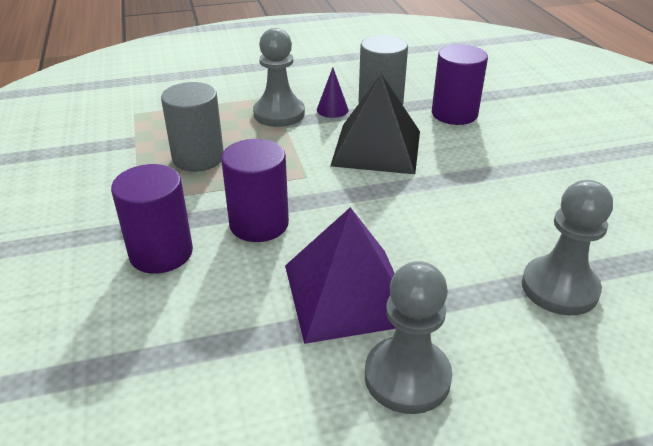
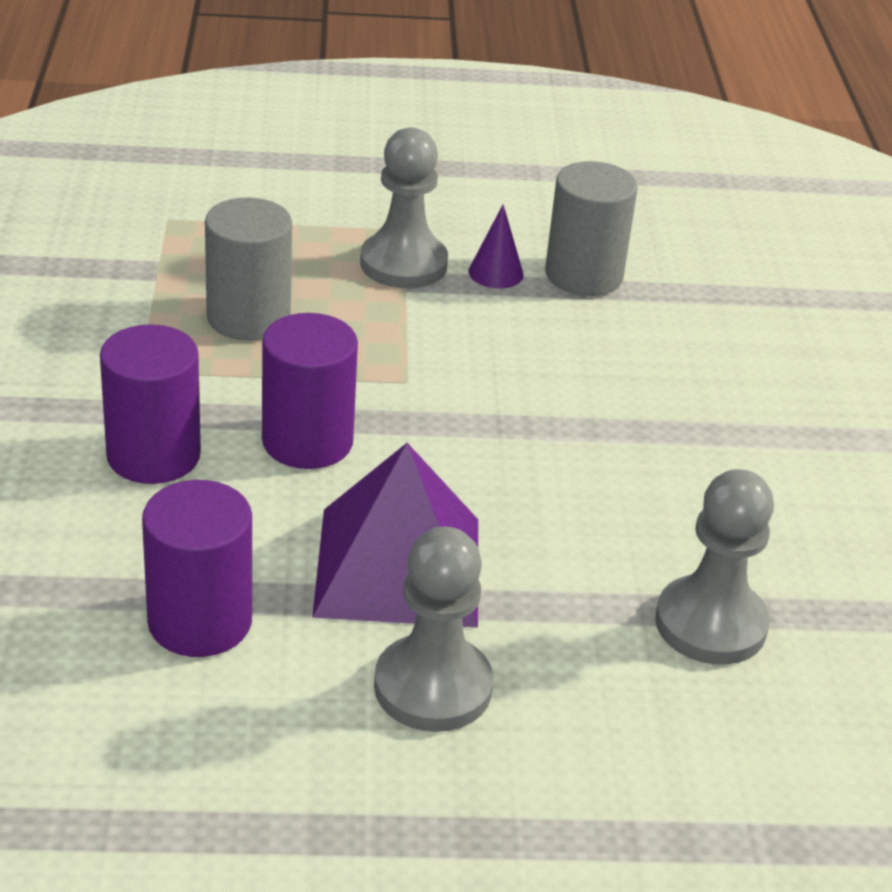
camera: 10 degrees right, 0 degrees up
black pyramid [330,73,420,174] -> none
purple cylinder [432,44,488,125] -> purple cylinder moved to [142,480,252,657]

